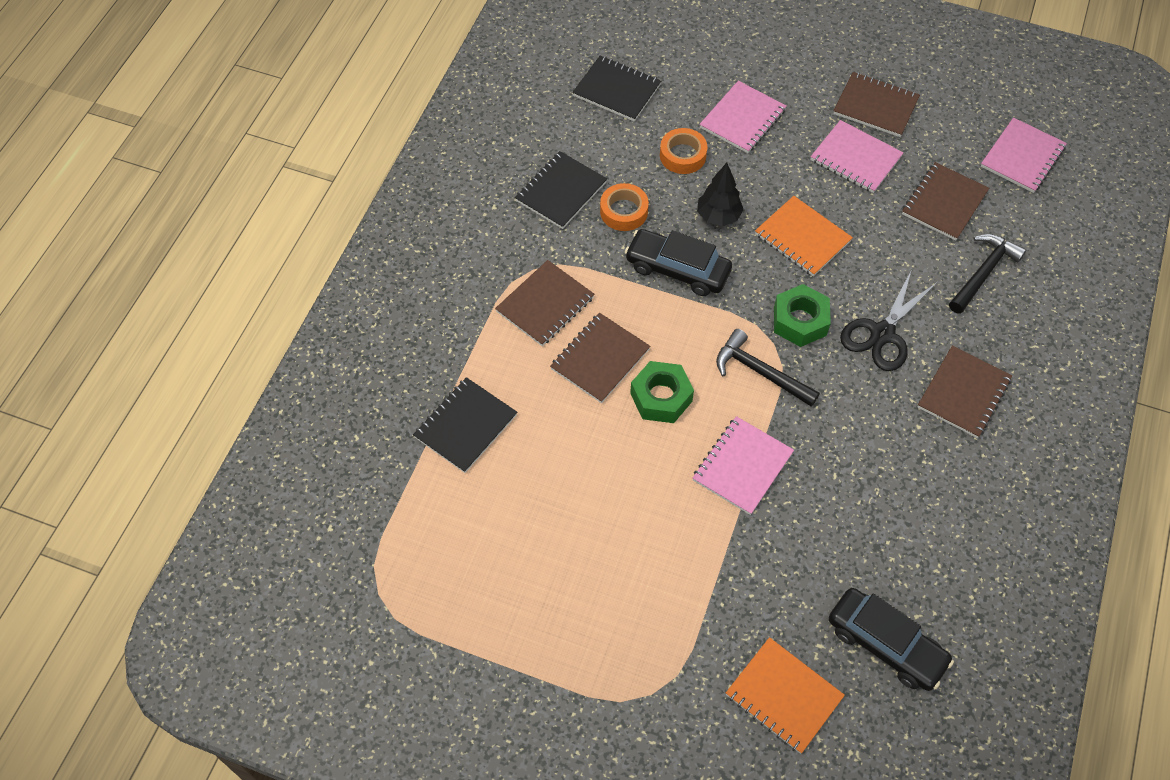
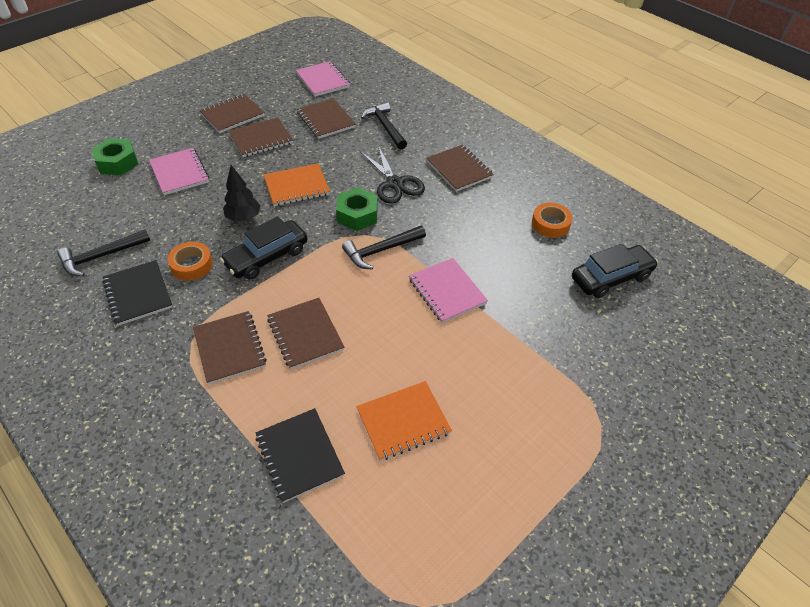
camera: 65 degrees left, 10 degrees down
black notebook [572,56,661,122] -> none
green nut [630,361,694,423] -> green nut moved to [92,138,139,175]
orange tape [660,128,708,174] -> orange tape moved to [532,203,572,238]
orange notebook [726,637,845,754] -> orange notebook moved to [356,381,452,461]
pink notebook [810,120,904,193] -> brown notebook [229,118,293,157]
none -> black hammer [57,229,150,276]

